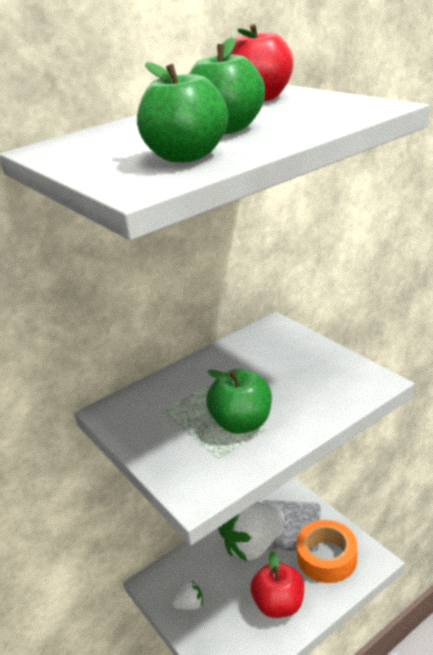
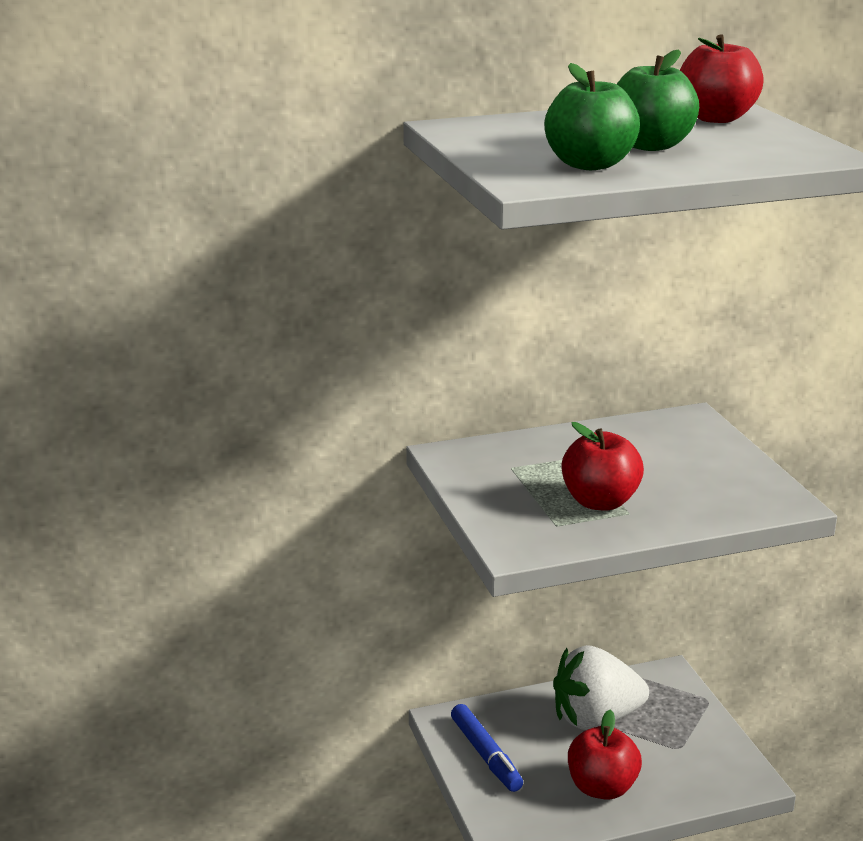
camera: 15 degrees right, 5 degrees down
white strawberry [172,581,203,610] -> blue marker [451,704,523,792]
green apple [206,369,272,434] -> red apple [562,422,644,511]
orange tape [296,520,357,583] -> none

